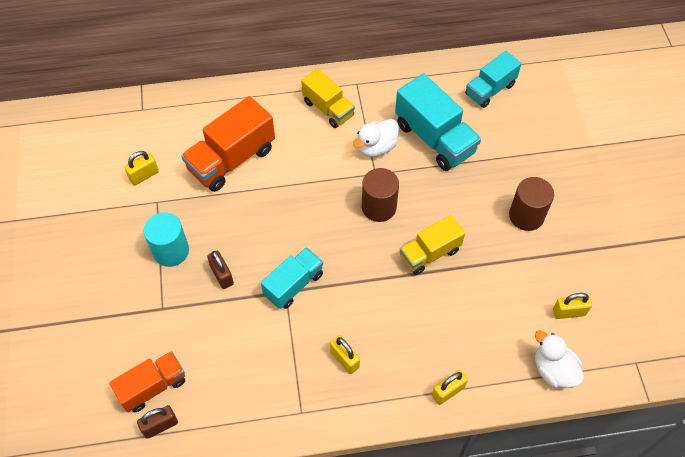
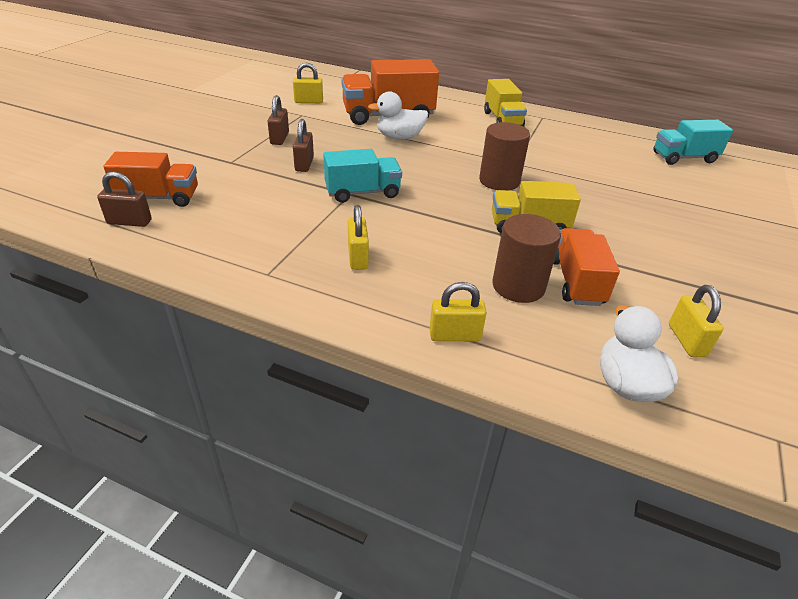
camera: 30 degrees right, 20 degrees down
turquoise cylinder [144,212,189,267] -> brown padlock [267,95,289,145]
white duck [353,119,399,157] -> white duck moved to [368,91,428,140]
turquoise truck [395,74,481,171] -> none
brown cylinder [509,177,554,231] -> brown cylinder moved to [492,214,561,303]
yellow padlock [553,293,592,319] -> yellow padlock turned 60 degrees clockwise [669,285,724,357]
none -> orange truck [553,228,620,306]

